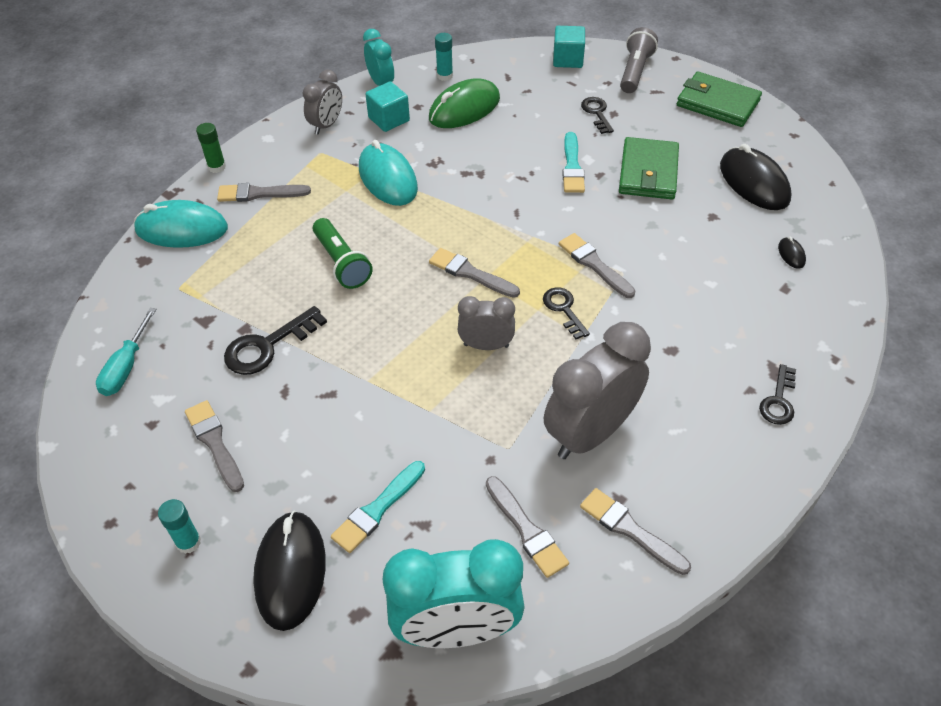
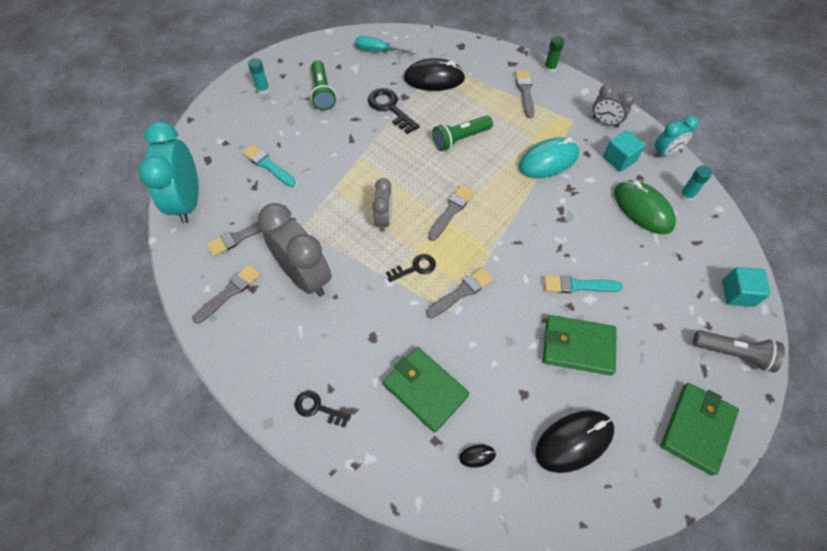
camera: 90 degrees right, 10 degrees up
turquoise mouse [134,200,228,248] -> none
grey brush [185,400,244,492] -> green flashlight [311,60,336,110]
black mouse [253,511,326,631] -> black mouse moved to [404,58,465,91]
black key [581,97,614,134] -> none
none -> green wallet [383,347,469,433]

